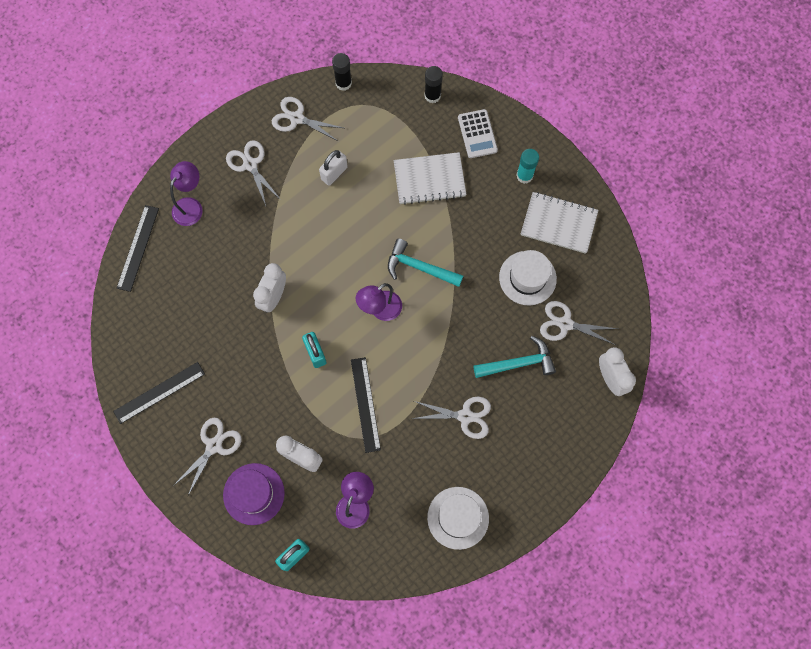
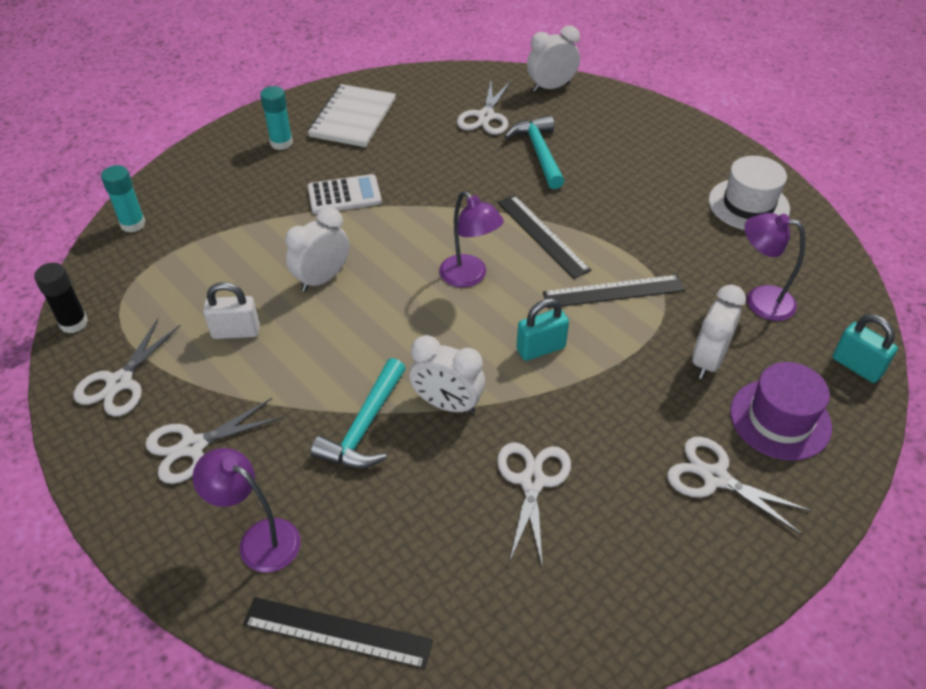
camera: 90 degrees left, 25 degrees down
black ruler [113,362,205,424] -> black ruler moved to [497,195,591,279]
white padlock [319,150,348,186] -> white padlock turned 45 degrees counterclockwise [203,282,260,339]
turquoise hammer [388,238,463,287] -> turquoise hammer moved to [310,358,406,468]
white notebook [394,152,466,205] -> none
white scissors [411,397,491,439] -> white scissors moved to [497,442,571,568]
black glue stick [424,66,443,103] -> turquoise glue stick [101,165,146,233]
white calculator [458,109,498,158] -> white calculator moved to [308,174,382,214]
white hat [499,250,557,305] -> none
none -> white clock [285,207,349,292]

